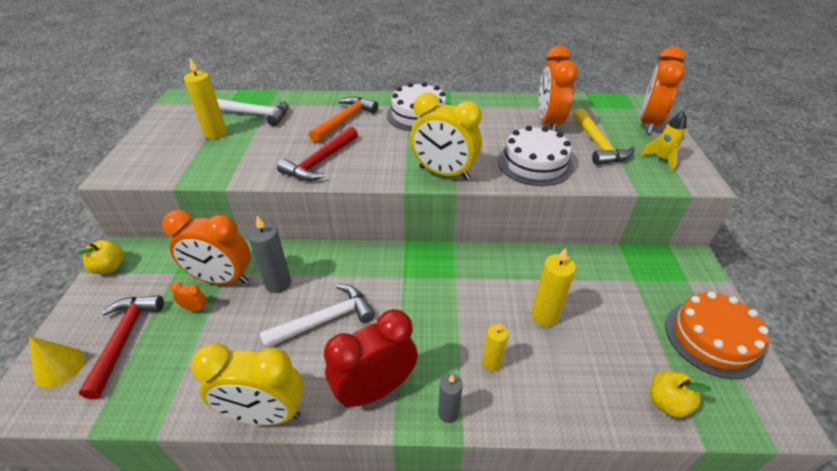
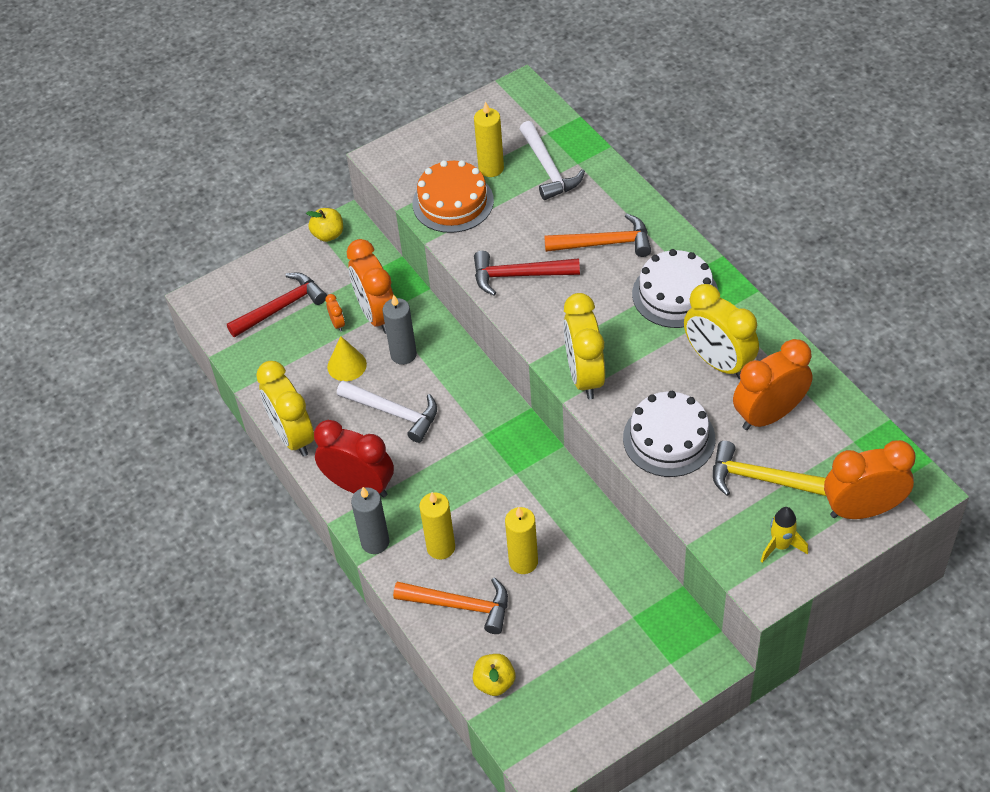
camera: 60 degrees right, 10 degrees up
yellow cone [29,336,85,388] -> yellow cone moved to [327,336,367,381]
grey candle [438,374,463,423] -> grey candle [351,487,389,554], size x1.54
yellow candle [482,323,508,372] -> yellow candle [419,492,455,559], size x1.54
yellow hammer [573,109,635,165] -> yellow hammer turned 60 degrees clockwise [713,441,826,496]
orange cake [665,292,769,379] -> orange cake moved to [413,160,494,233]
none -> orange hammer [393,578,508,634]
none -> yellow clock [684,284,759,379]

